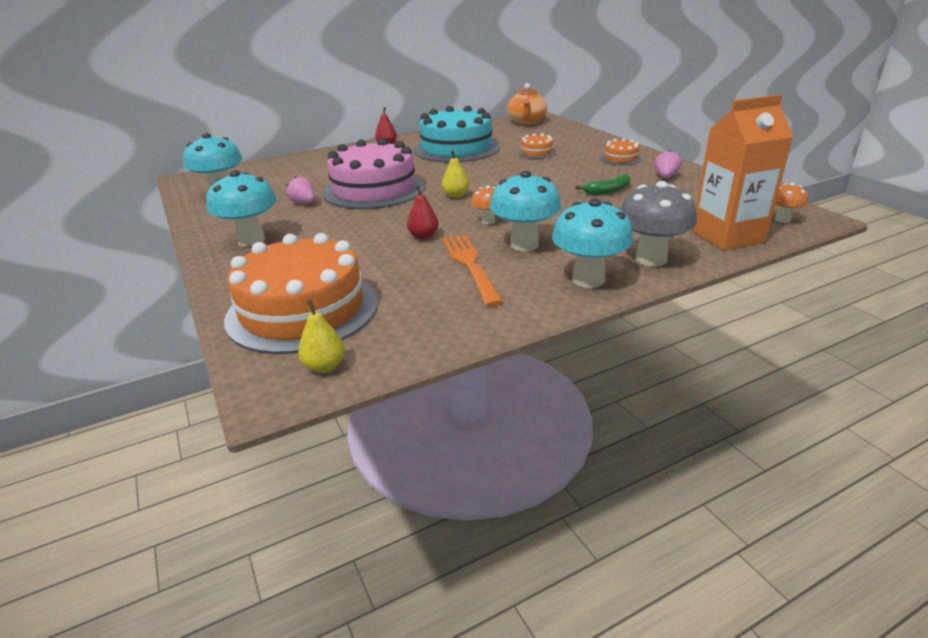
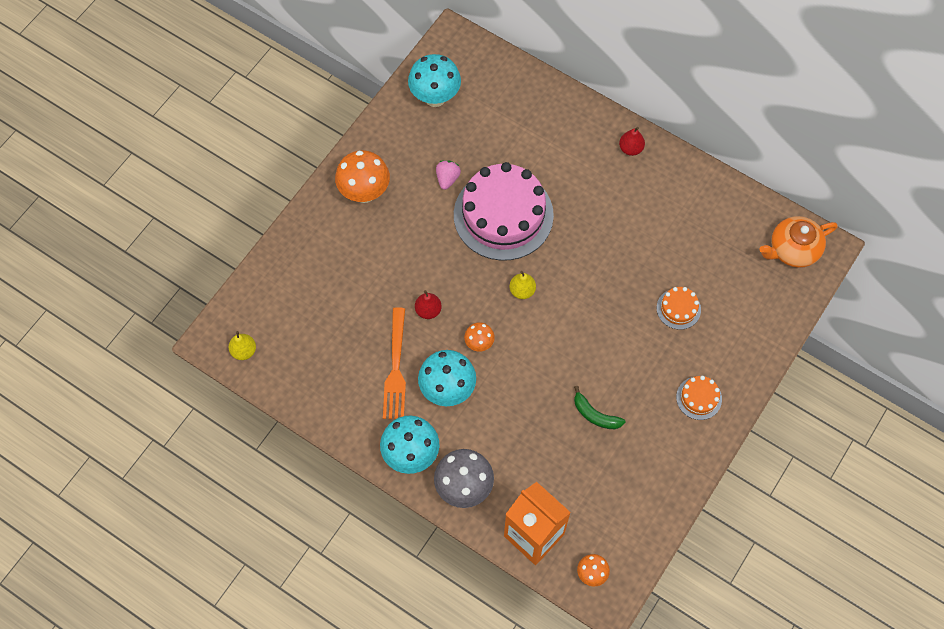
camera: 60 degrees right, 35 degrees up
turquoise mushroom [206,170,277,247] -> orange mushroom [335,150,390,203]
orange cake [224,233,378,354] -> none
turquoise cake [414,106,500,162] -> none
orange fork [442,235,503,307] -> orange fork turned 135 degrees clockwise [383,307,406,419]
pink strawberry [655,150,682,178] -> none

